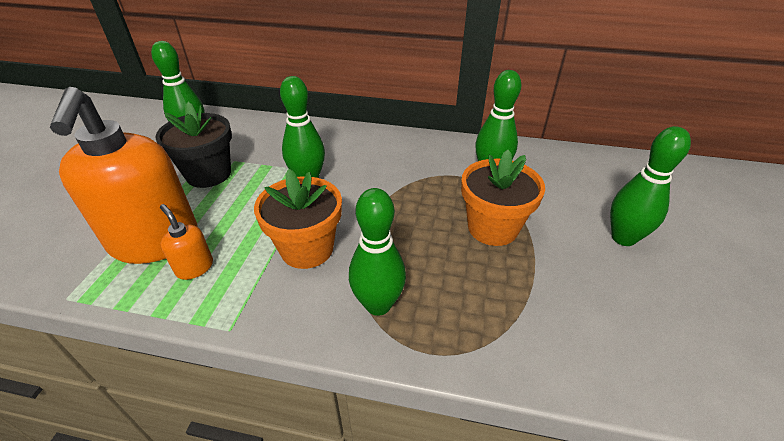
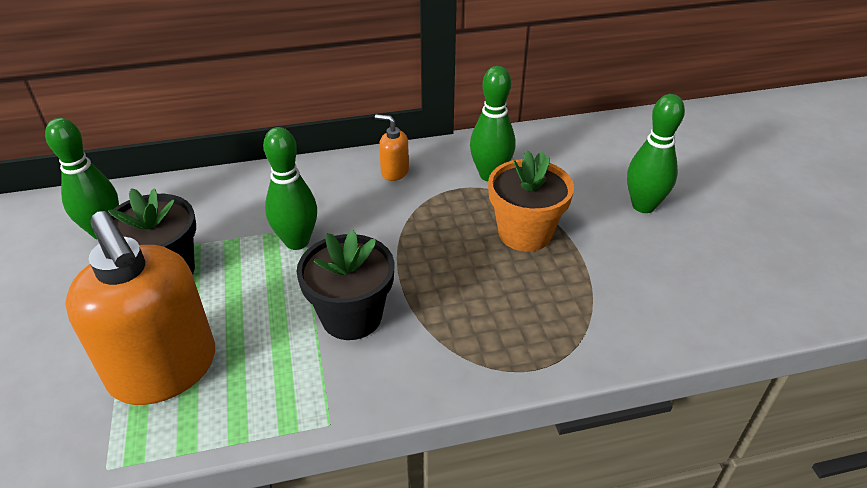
camera: 25 degrees left, 0 degrees up
orange soap dispenser [160,204,213,280] -> orange soap dispenser moved to [375,114,409,181]
orange flower pot [254,169,342,269] -> black flower pot [297,230,395,340]
green bowling pin [349,188,406,316] -> none

